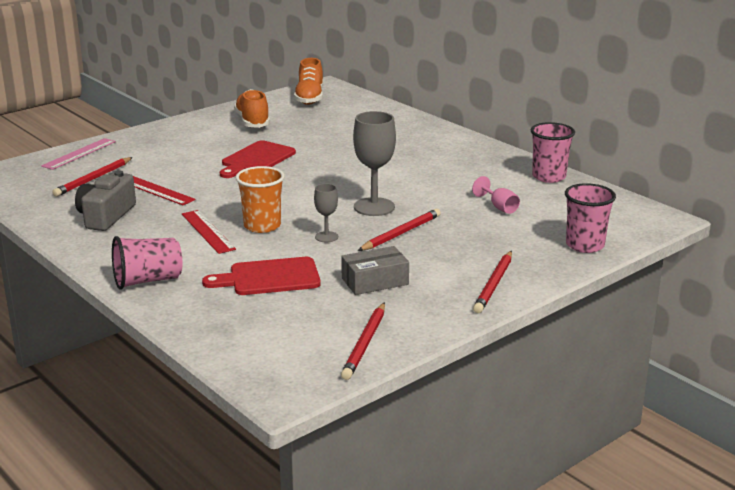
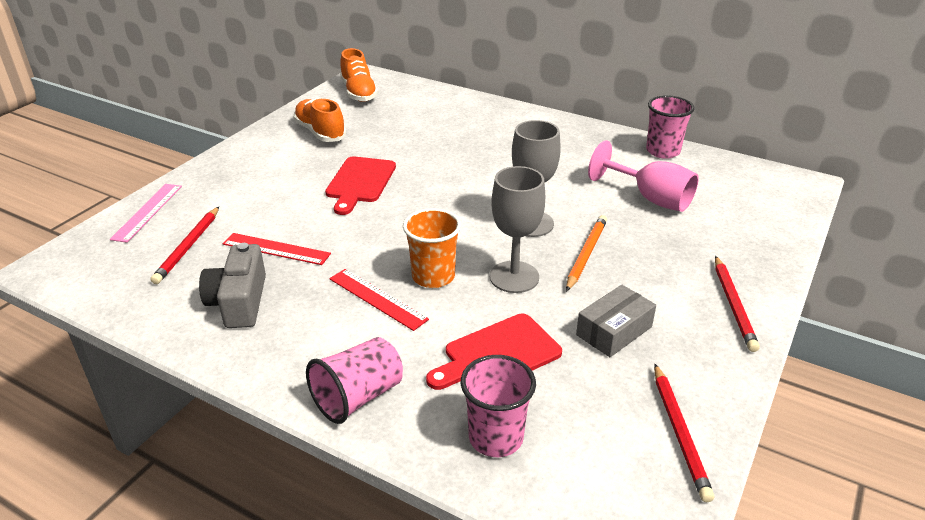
camera: 20 degrees left, 10 degrees up
grey goblet [314,184,338,242] -> grey goblet [490,166,545,293], size x1.86
red pencil [358,209,441,251] -> orange pencil [566,215,607,292]
pink goblet [472,176,520,214] -> pink goblet [588,140,699,212], size x1.86
pink cup [565,183,616,253] -> pink cup moved to [461,355,536,457]

